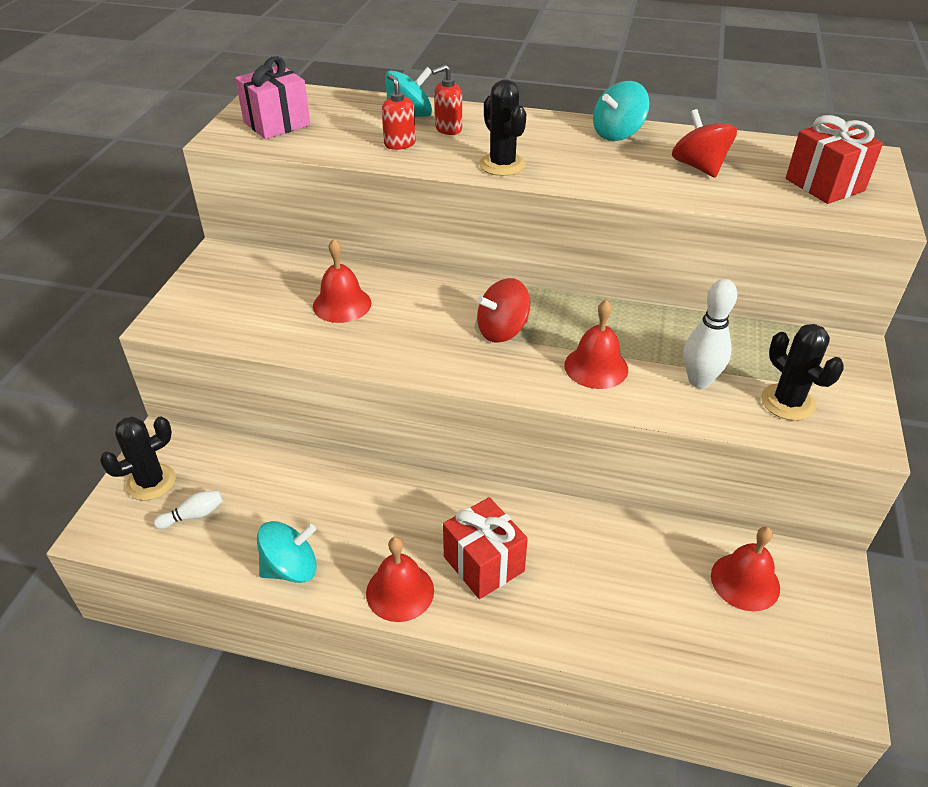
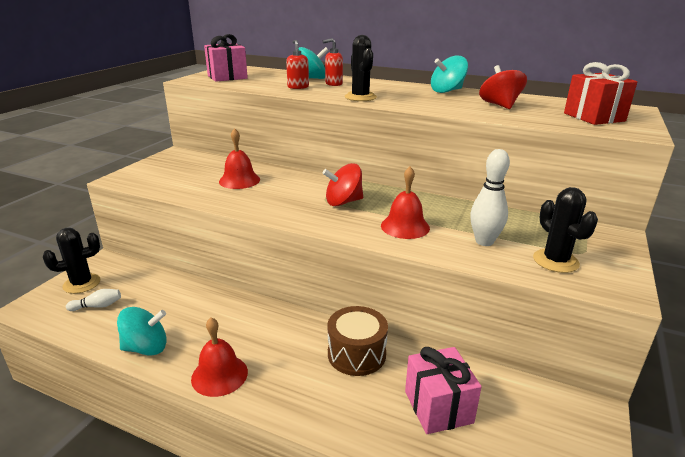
camera: 10 degrees right, 15 degrees down
red gift [443,497,528,599] -> none
red bell [711,526,780,611] -> none
none -> brown drum [327,306,388,376]
none -> pink gift [405,347,482,434]

